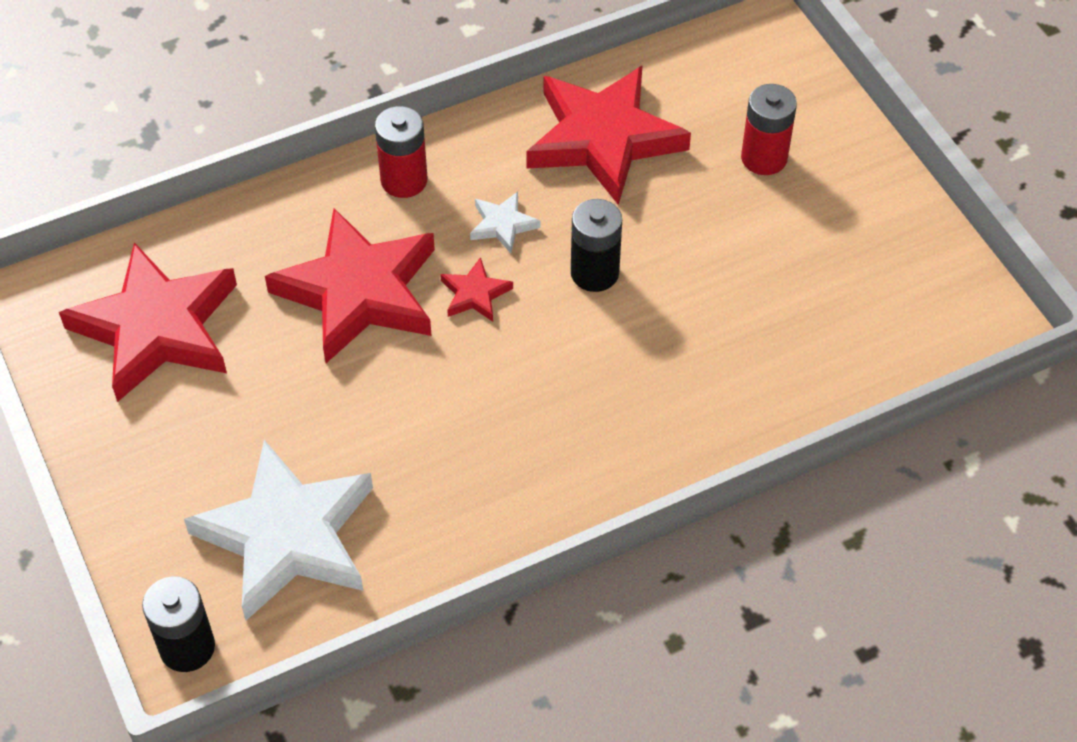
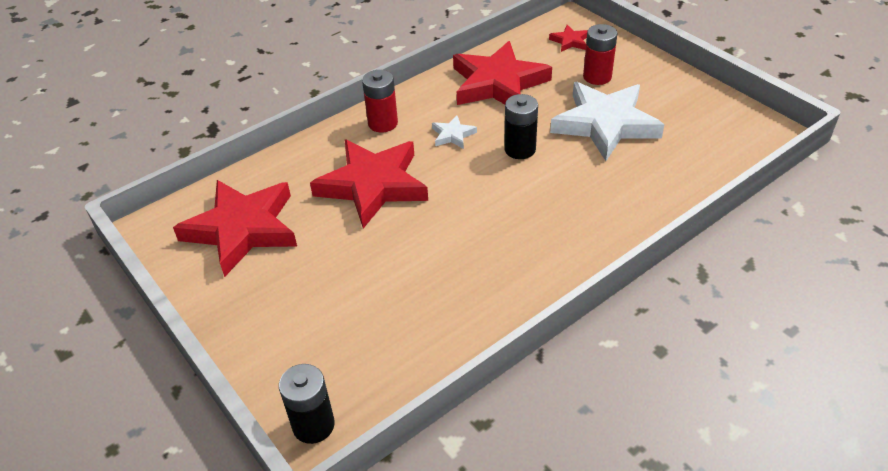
camera: 10 degrees left, 10 degrees down
white star [184,440,373,620] -> white star moved to [550,82,664,161]
red star [440,257,513,321] -> red star moved to [549,25,588,52]

